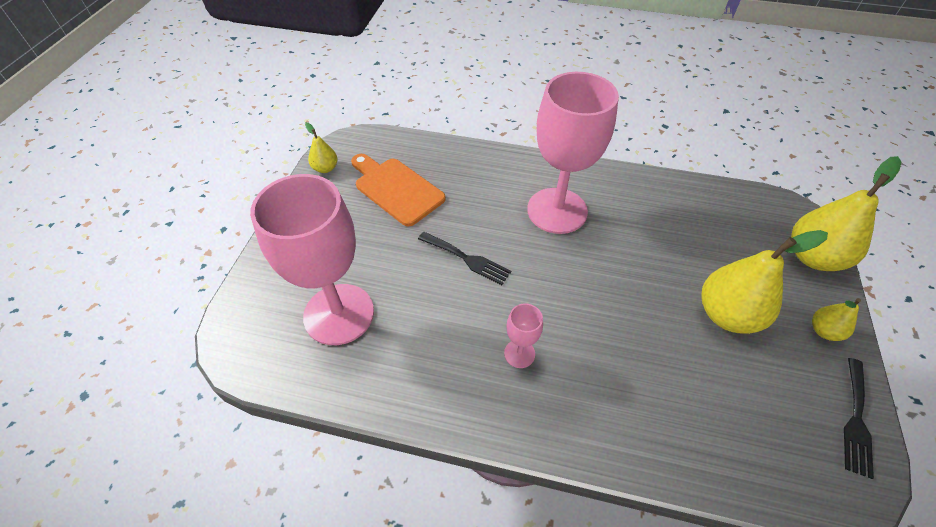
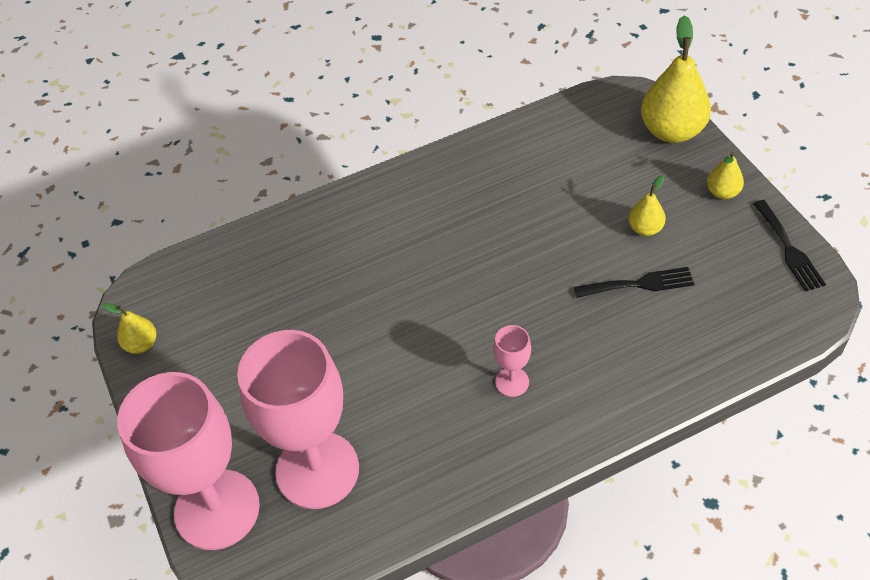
camera: 35 degrees left, 0 degrees up
orange cutting board [351,154,446,227] -> none
black fork [418,232,511,285] -> black fork moved to [574,267,694,298]
pink goblet [527,72,619,234] -> pink goblet moved to [117,372,260,550]
yellow pear [702,230,828,334] -> yellow pear [628,175,666,236], size x0.50

